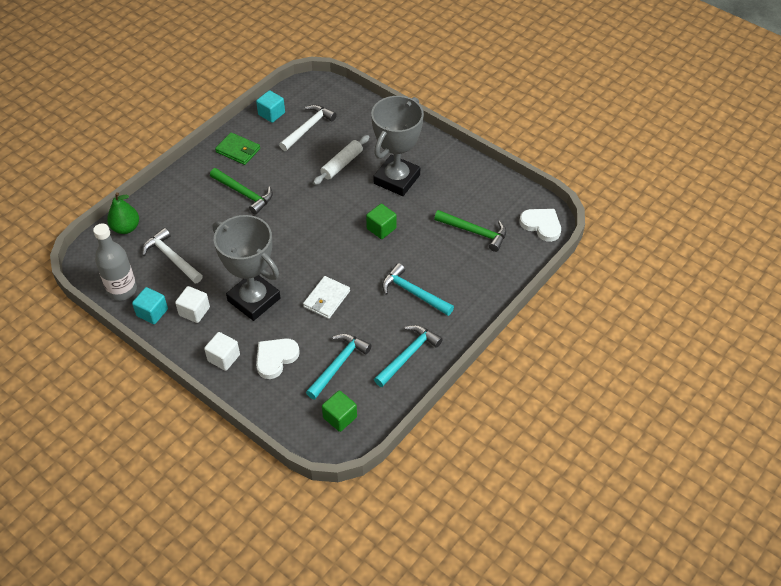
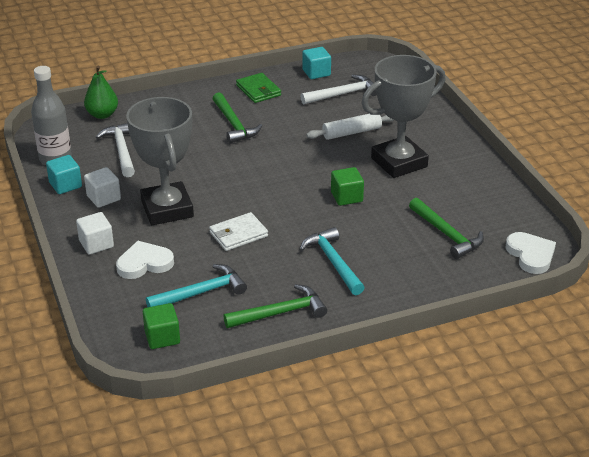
camera: 30 degrees right, 15 degrees down
turquoise hammer [374,325,443,387] -> green hammer [223,284,327,328]

